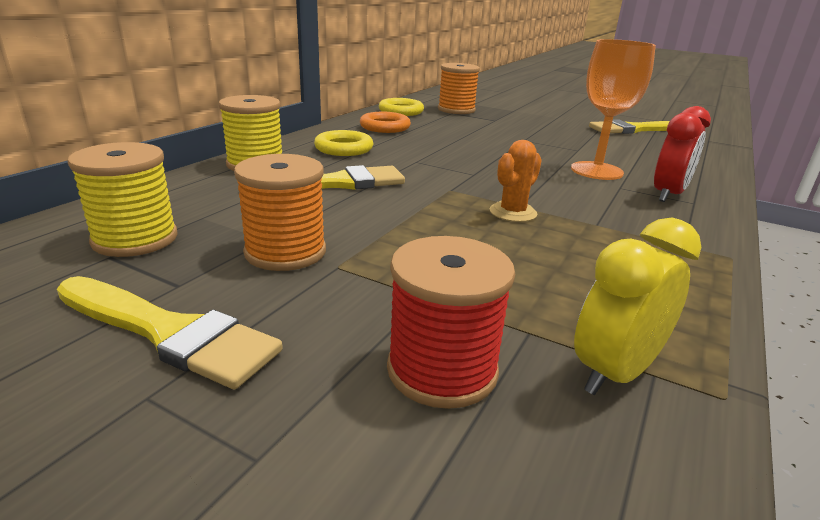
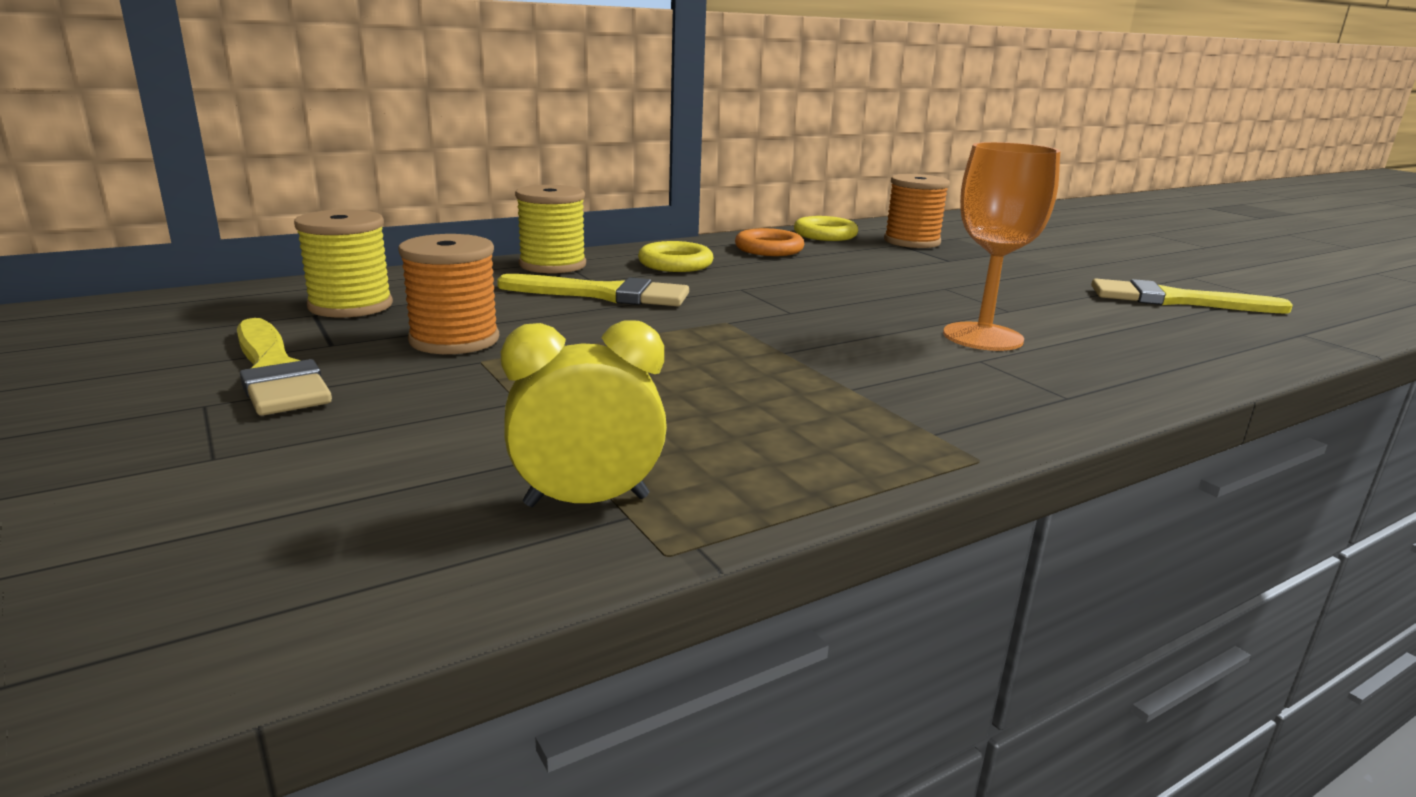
camera: 30 degrees right, 5 degrees down
red spool [387,236,515,409] -> none
orange cactus [490,140,542,222] -> none
red clock [654,106,711,202] -> none

